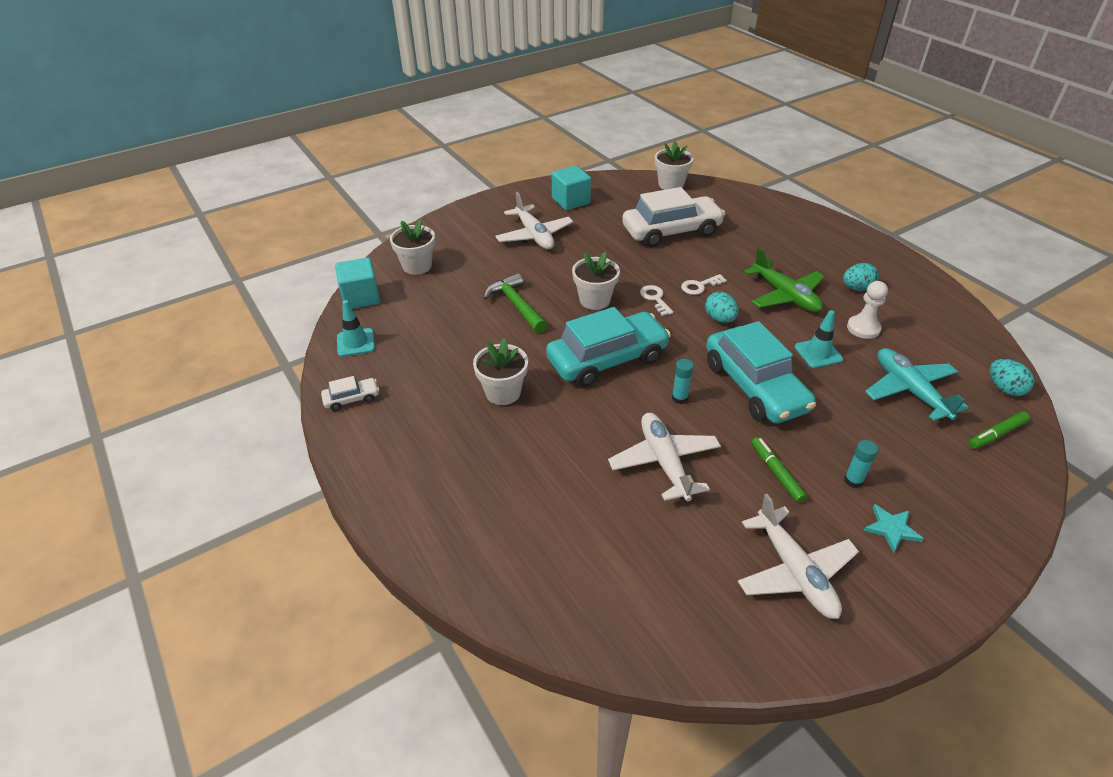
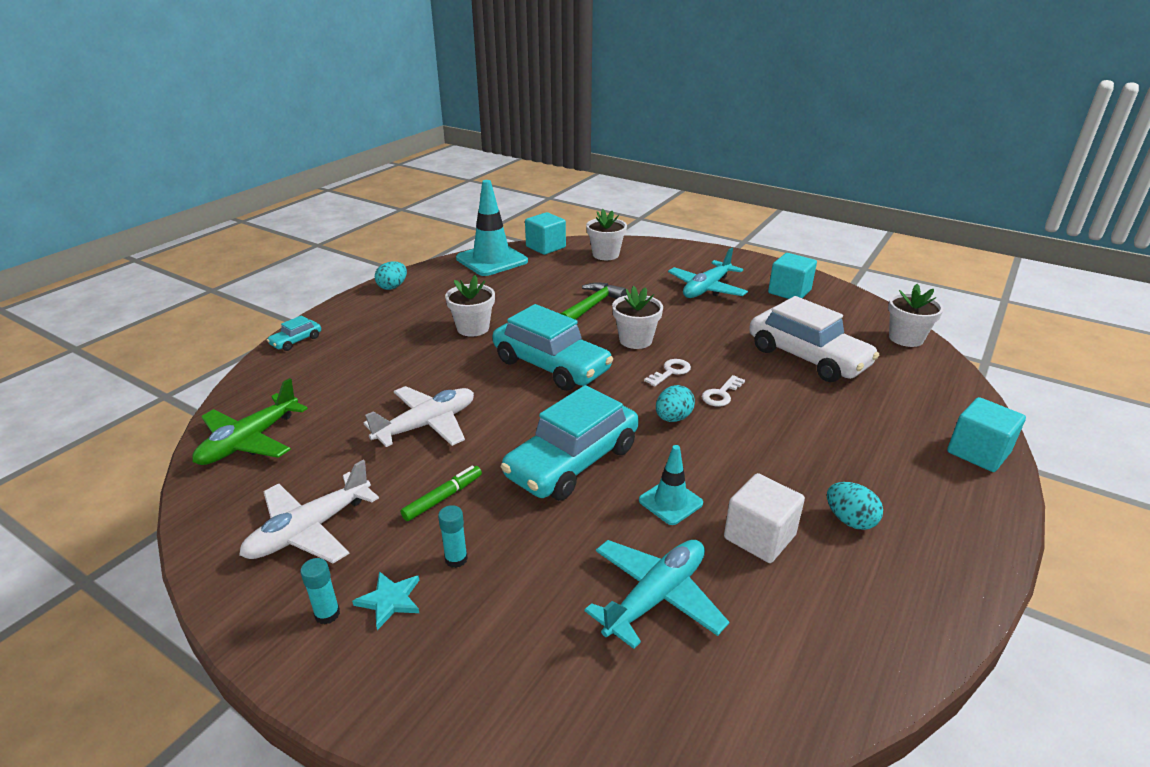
camera: 65 degrees right, 10 degrees down
white car [321,376,379,411] -> none
turquoise traffic cone [337,300,375,357] -> turquoise traffic cone [456,180,528,276], size x1.90
white plane [495,192,573,250] -> turquoise plane [668,247,748,298]
turquoise glue stick [672,359,694,404] -> turquoise glue stick moved to [300,558,340,625]
white key [681,274,727,295] -> white key turned 90 degrees counterclockwise [702,375,745,407]
green plane [744,248,825,312] -> green plane moved to [192,378,308,465]
white pawn [847,281,888,339] -> white cube [724,473,805,563]
green marker [969,412,1030,449] -> none
turquoise egg [990,359,1034,396] -> turquoise egg moved to [375,261,407,290]
none -> turquoise car [267,315,321,351]
none -> turquoise cube [947,397,1026,472]

